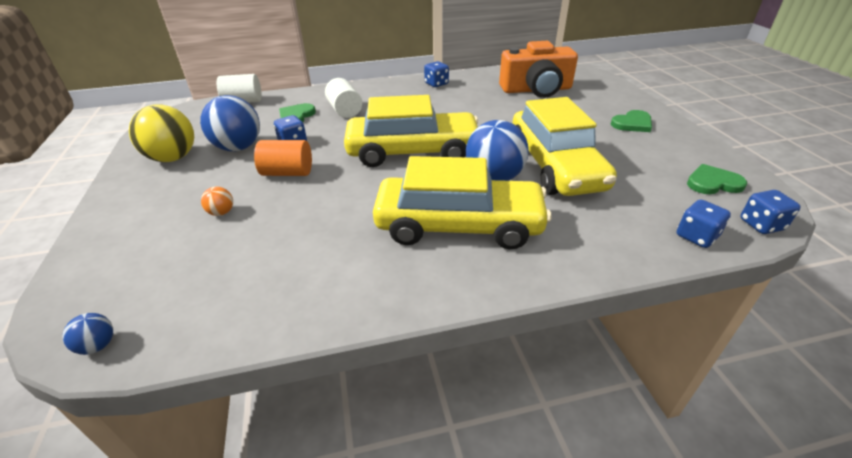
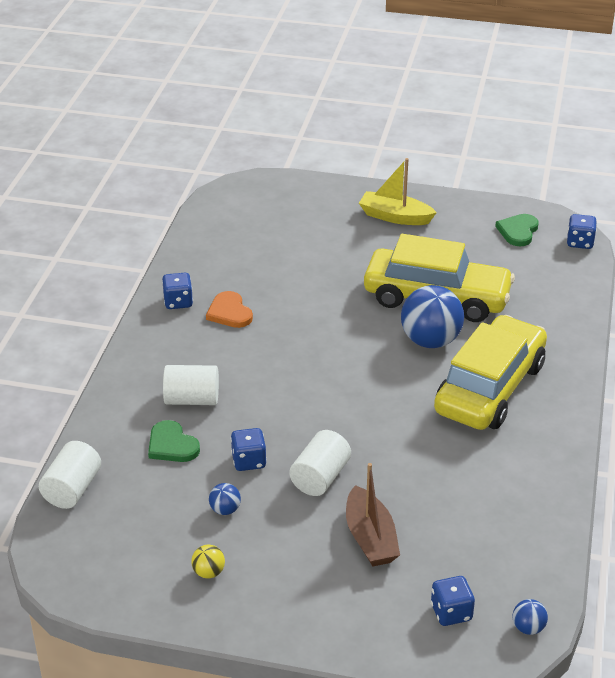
camera: 65 degrees left, 0 degrees up
yellow ball [129,105,194,162] -> yellow ball [191,545,225,578], size x0.44
blue ball [200,95,260,151] -> blue ball [209,483,241,515], size x0.44
orange ball [201,186,233,216] -> brown boat [346,463,400,567]
orange cylinder [254,140,312,176] -> white cylinder [289,430,351,496]
yellow car [344,95,478,167] -> none
orange camera [499,41,578,98] -> none
green heart [611,110,652,132] -> yellow boat [359,158,437,225]
blue dice [677,200,731,248] -> blue dice moved to [431,576,475,626]
none -> orange heart [206,291,253,328]

